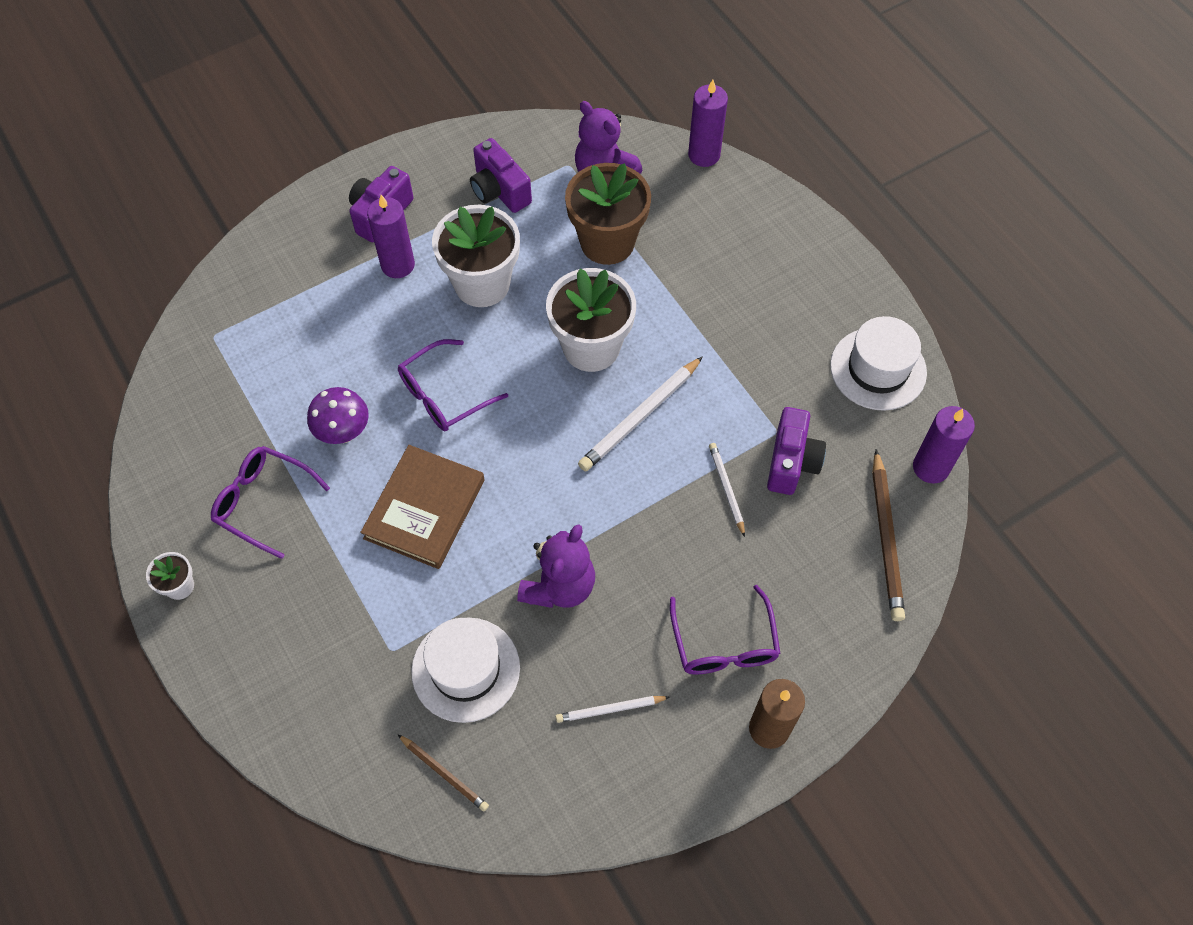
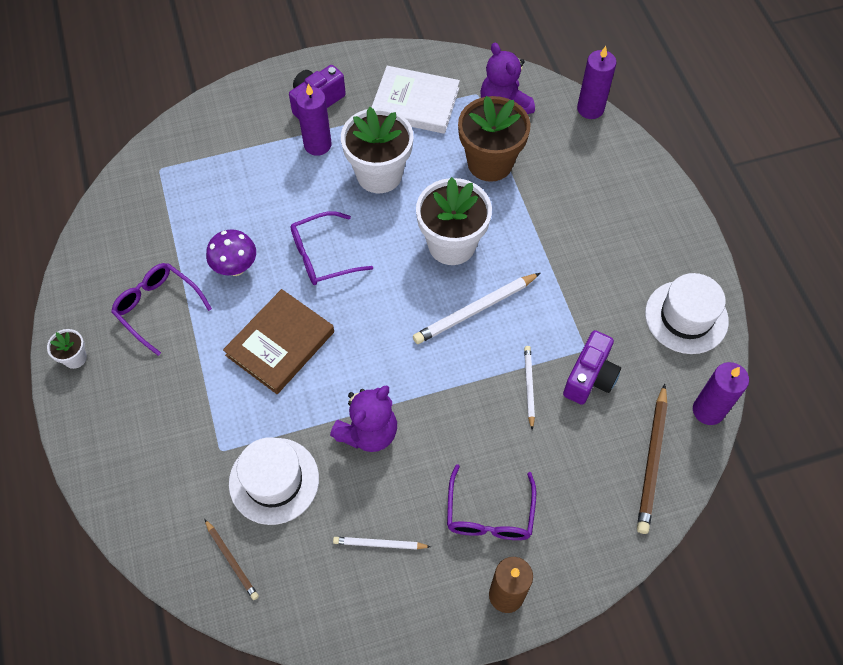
camera: 15 degrees right, 0 degrees up
purple camera [470,138,532,213] -> white book [371,66,460,134]

